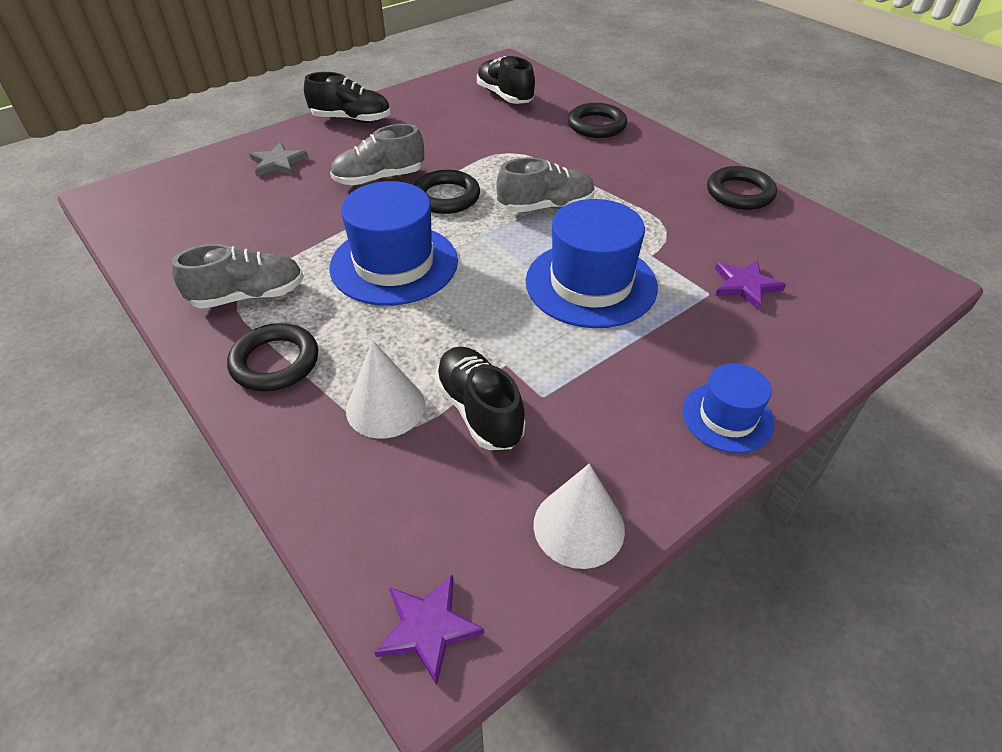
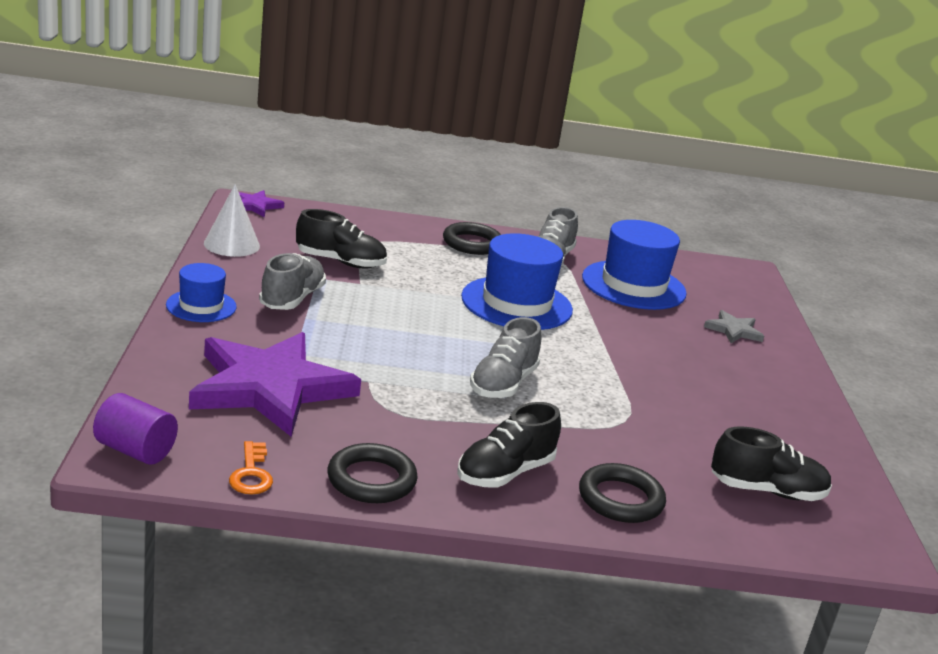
camera: 125 degrees right, 20 degrees down
black shoe [304,72,390,123] -> black shoe moved to [457,402,561,488]
grey shoe [330,124,424,186] -> grey shoe moved to [259,253,326,310]
white cone [346,341,425,438] -> none
black ring [414,170,480,214] -> none
blue hat [526,199,658,328] -> blue hat moved to [582,220,687,310]
purple star [715,260,786,310] -> purple star [189,332,361,437], size x2.35
none -> purple cylinder [93,393,178,465]
none -> orange key [229,441,273,494]

